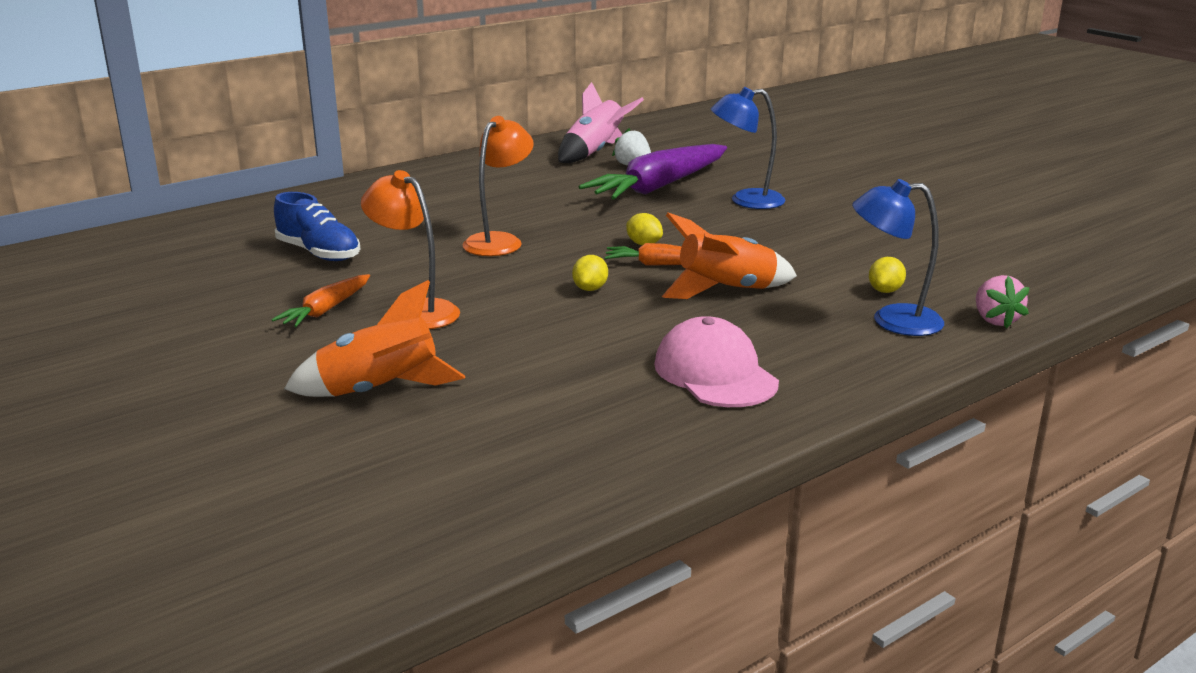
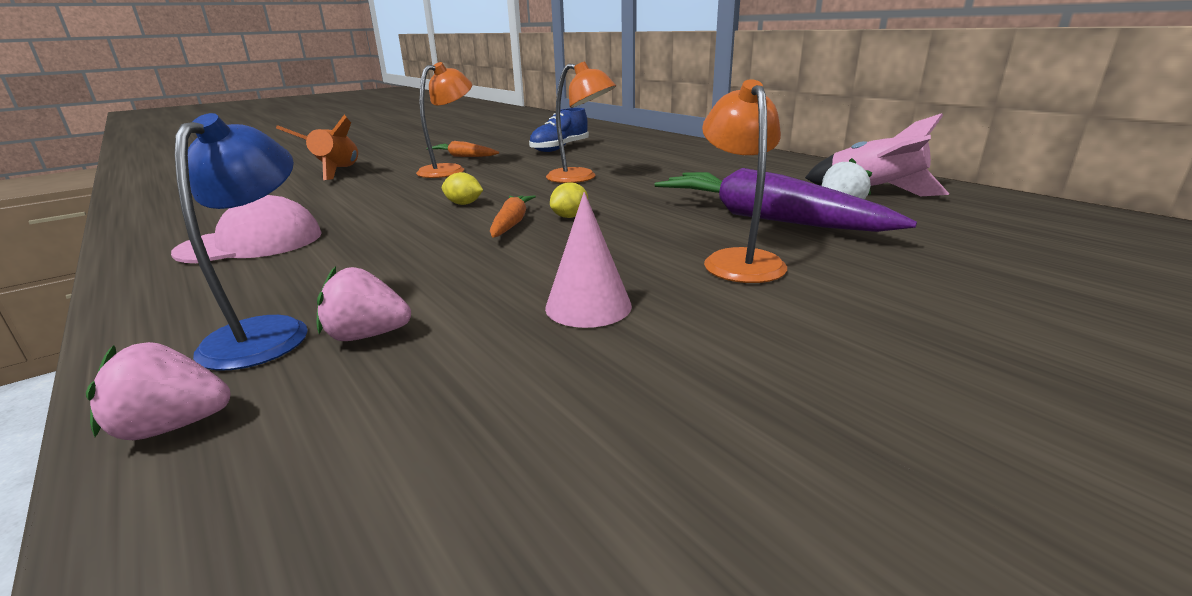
camera: 90 degrees right, 0 degrees up
orange rocket [662,213,797,299] -> none
blue lamp [711,87,786,209] -> orange lamp [702,79,787,283]
yellow lemon [869,257,906,293] -> pink strawberry [316,266,411,341]
none -> pink cone [545,192,632,328]

